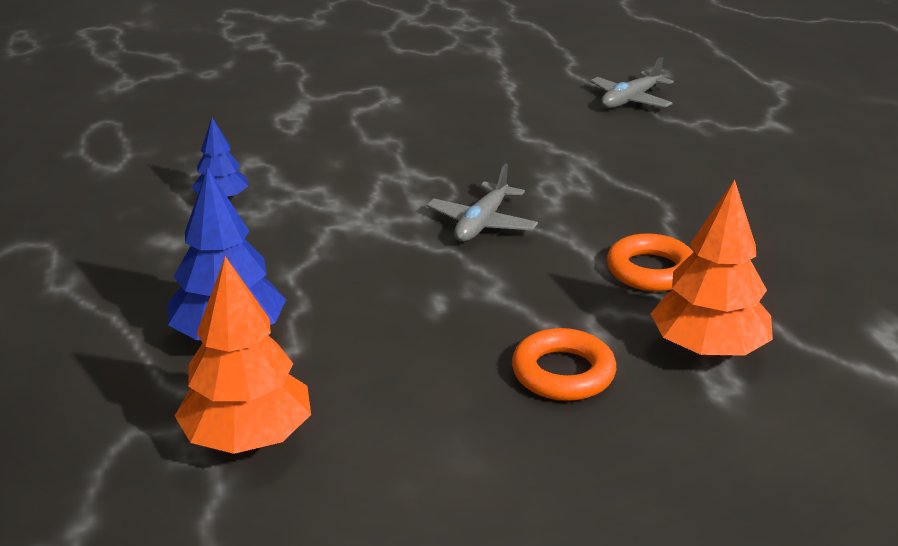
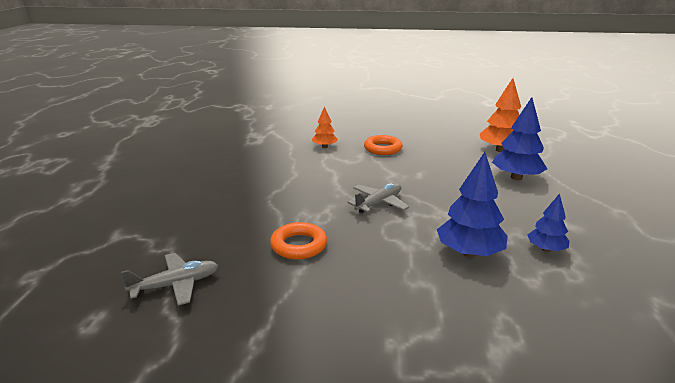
camera: 160 degrees left, 5 degrees down
orange ring [607,233,693,291] -> orange ring moved to [270,222,327,260]
orange tree [650,179,773,357] -> orange tree [312,106,338,148], size x0.58
none -> blue tree [437,152,508,257]

